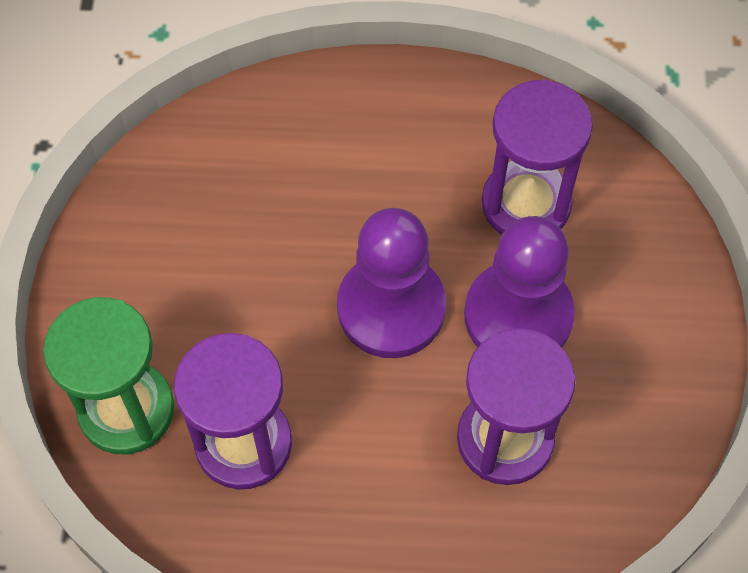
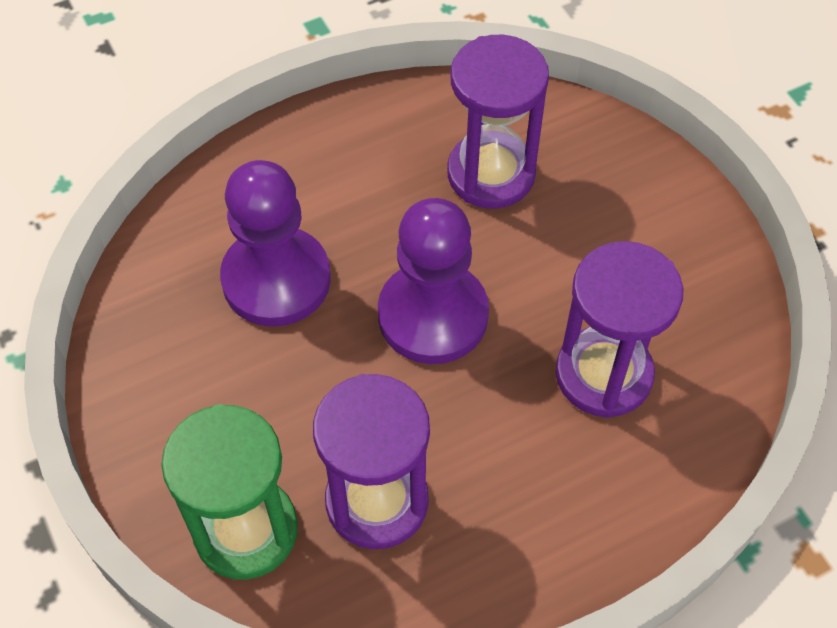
camera: 30 degrees left, 5 degrees down
purple pawn [464,216,575,347] -> purple pawn moved to [220,160,331,327]

